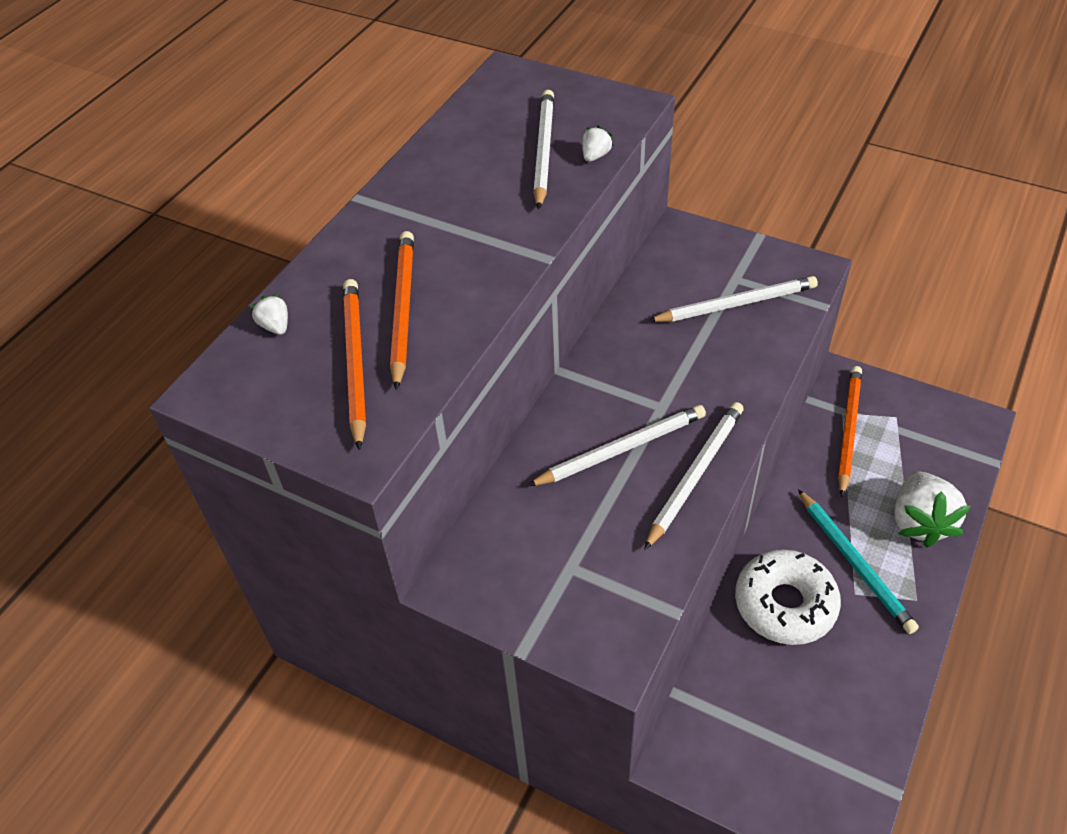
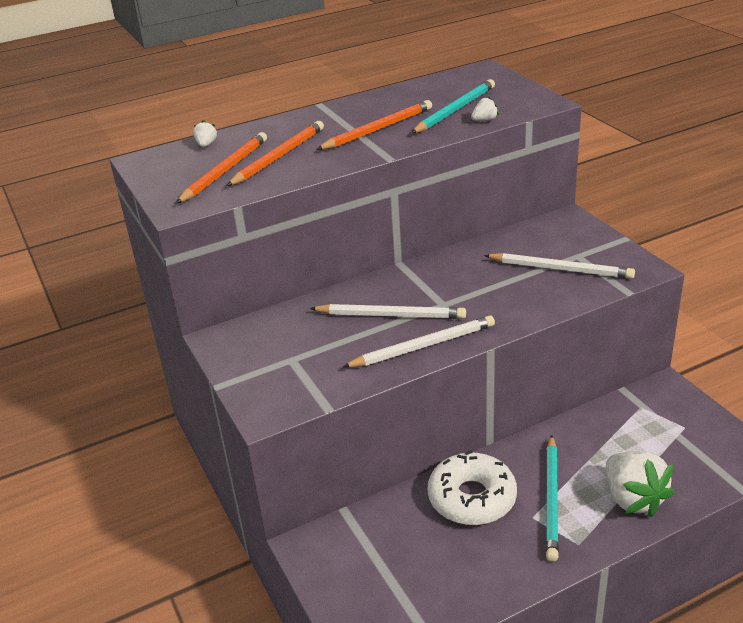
camera: 35 degrees right, 15 degrees down
white pencil [533,90,554,210] -> turquoise pencil [411,79,495,134]
orange pencil [838,366,862,497] -> orange pencil moved to [316,100,432,150]
white strawberry [894,471,971,547] -> white strawberry turned 60 degrees counterclockwise [606,451,675,517]

